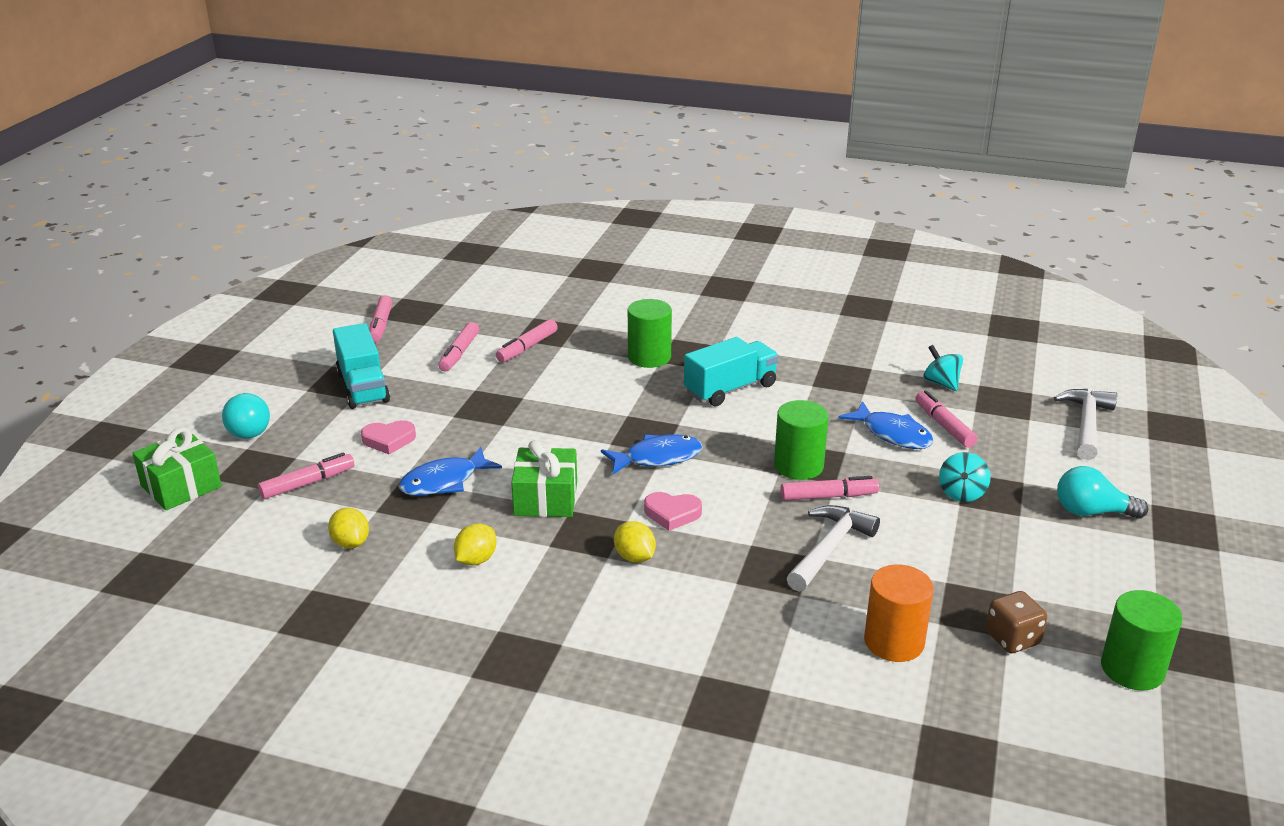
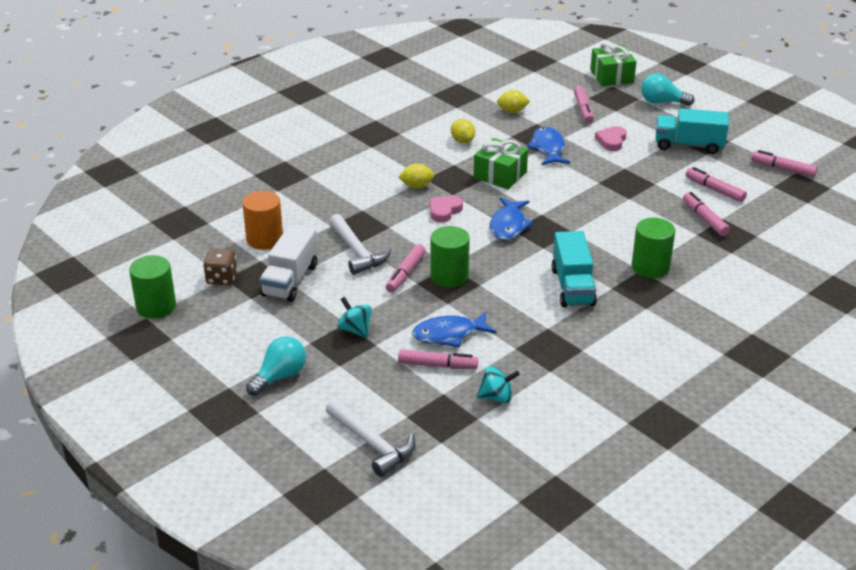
camera: 120 degrees right, 5 degrees up
none -> white truck [260,224,318,302]

